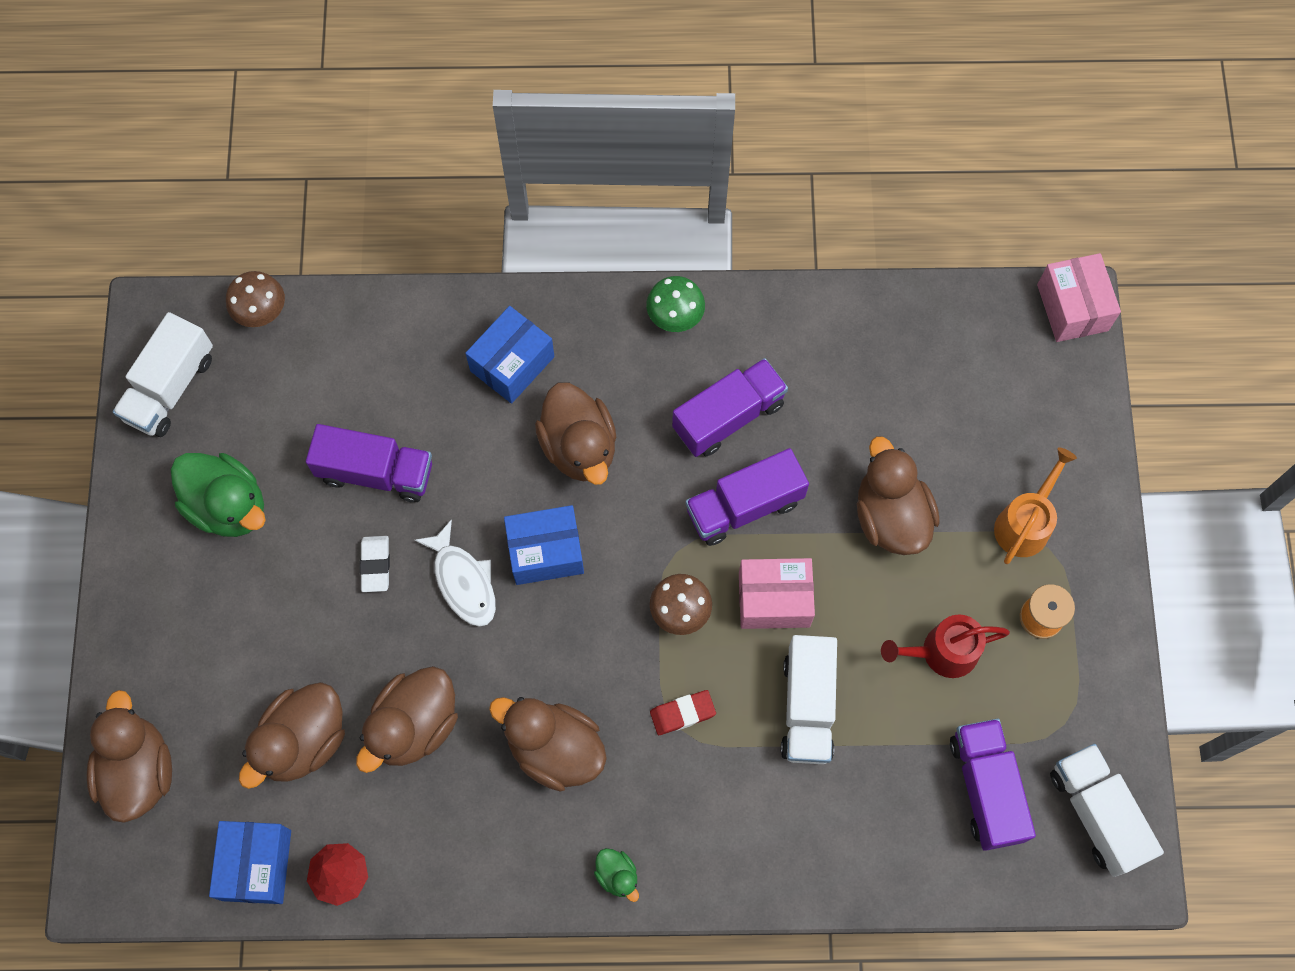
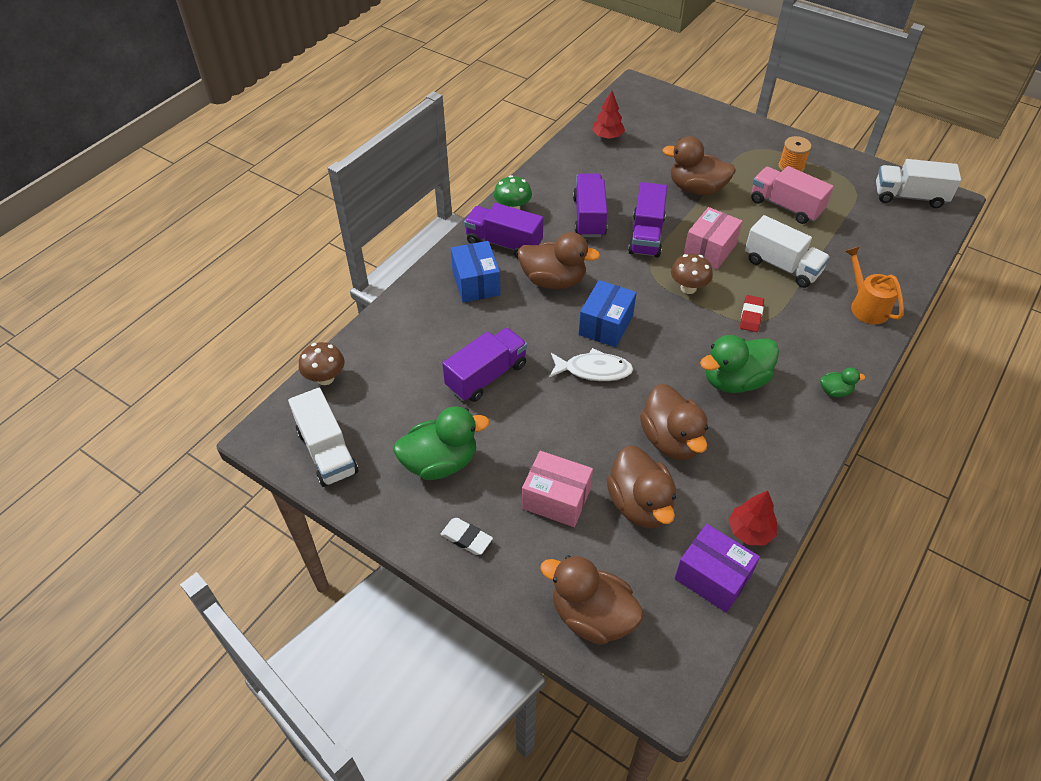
camera: 55 degrees left, 20 degrees down
blue box [209,821,291,904] -> purple box [675,524,760,613]
white eraser [360,536,390,592] -> white eraser moved to [440,518,493,555]
brown duck [489,697,607,792] -> green duck [700,335,779,393]
red watering can [881,614,1010,678] -> pink truck [751,166,834,224]
purple truck [950,718,1036,851] -> purple truck moved to [464,203,543,258]
orange watering can [994,447,1077,564] -> orange watering can moved to [845,246,904,324]
pink box [1037,253,1121,342] -> pink box moved to [522,451,593,527]
none -> red tree [592,91,625,139]

